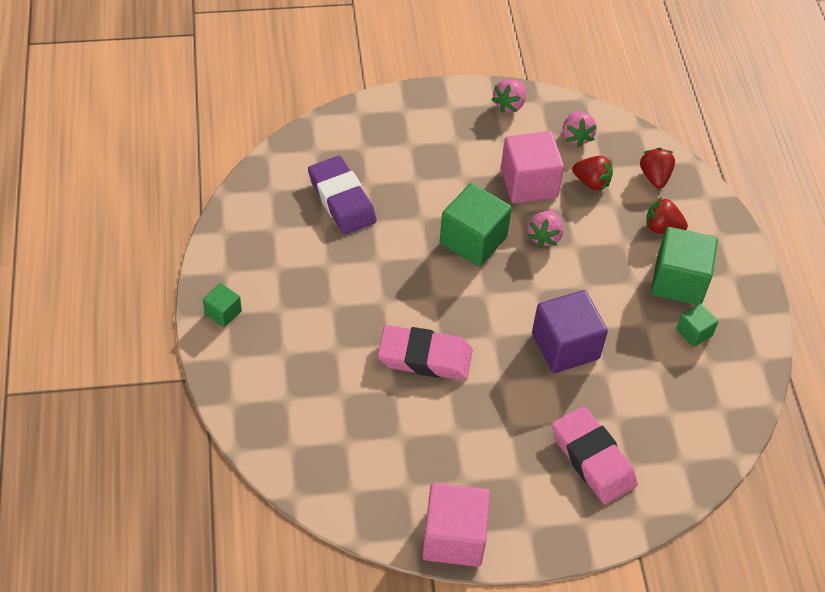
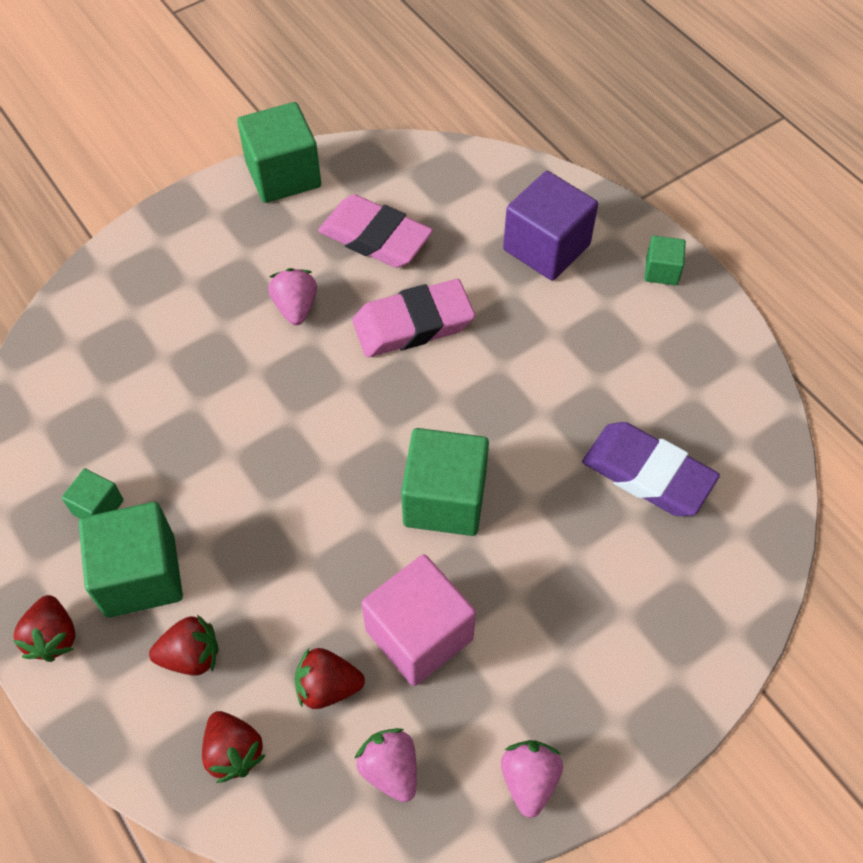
camera: 155 degrees right, 5 degrees up
pink cube [422,483,490,567] -> green cube [237,102,321,203]
pink strawberry [527,210,563,248] -> pink strawberry moved to [268,268,317,325]
purple cube [532,290,608,373] -> purple cube moved to [503,171,598,281]
pink eraser [552,406,638,504] -> pink eraser moved to [318,194,433,268]
none -> red strawberry [13,595,75,662]

